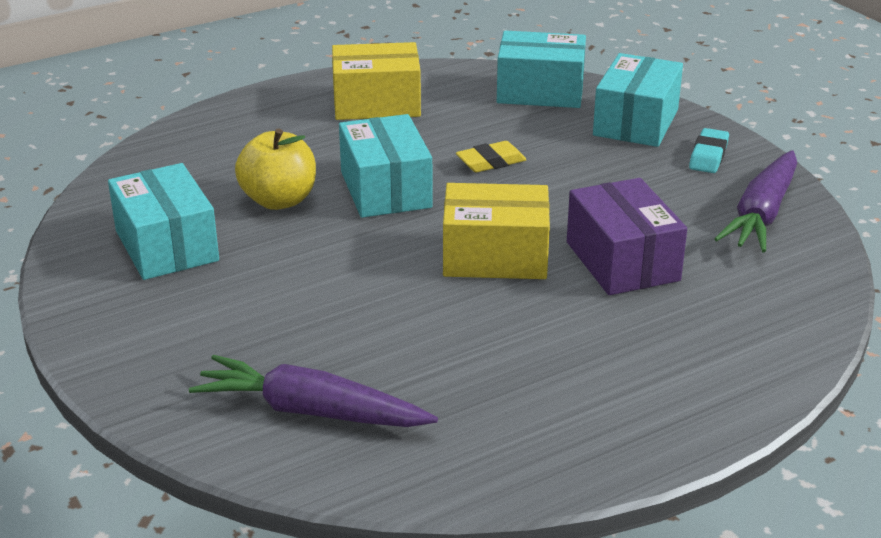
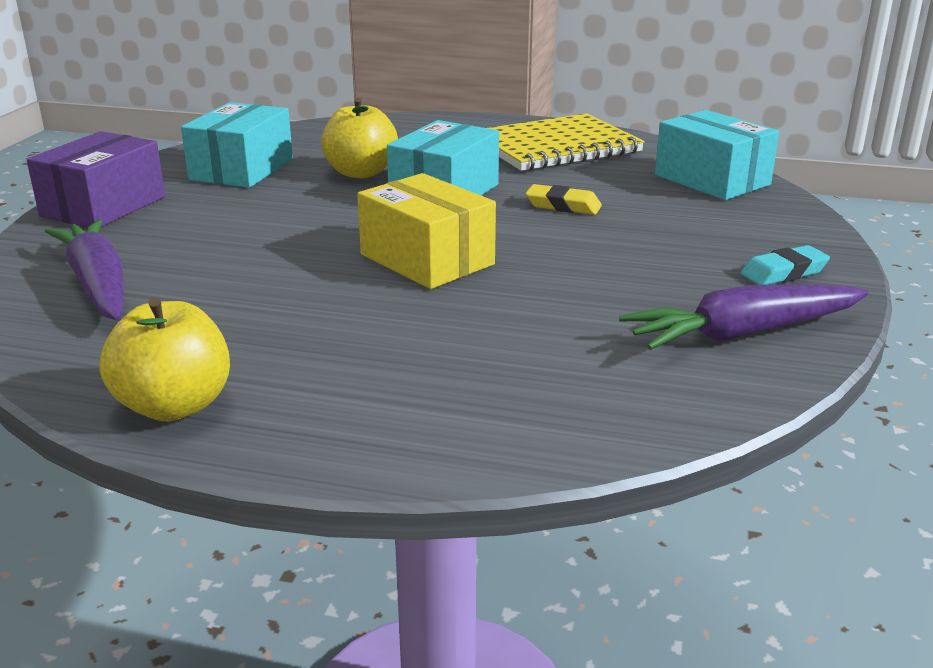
camera: 45 degrees right, 5 degrees down
yellow box [332,42,421,120] -> yellow notebook [488,113,645,171]
purple box [567,178,687,295] -> purple box moved to [26,131,165,227]
turquoise box [593,53,683,147] -> none
none -> yellow apple [99,298,230,422]

